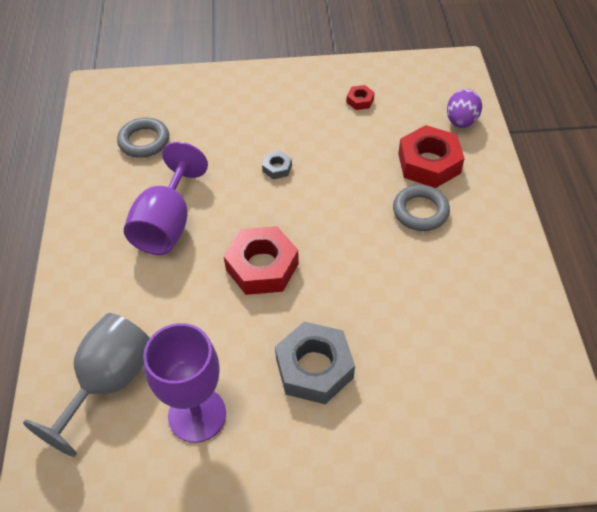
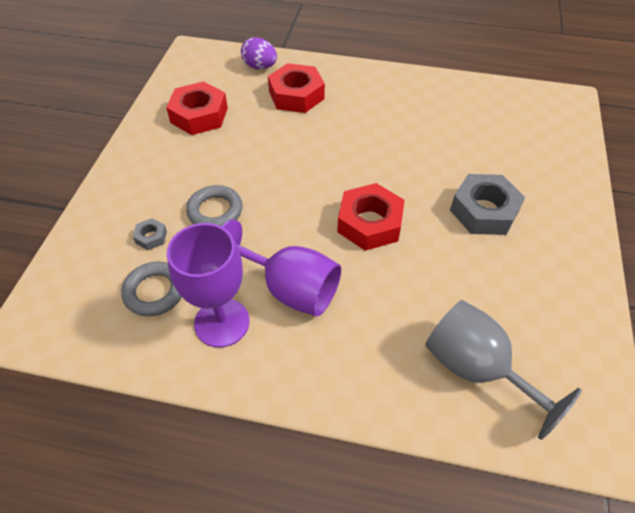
camera: 75 degrees left, 0 degrees up
purple goblet [143,323,226,443] -> purple goblet moved to [167,223,250,348]
grey nut [262,151,292,179] -> grey nut moved to [133,218,167,250]
red nut [346,85,375,110] -> red nut [166,81,228,135], size x2.17
grey ring [393,185,450,231] -> grey ring moved to [186,185,243,226]

